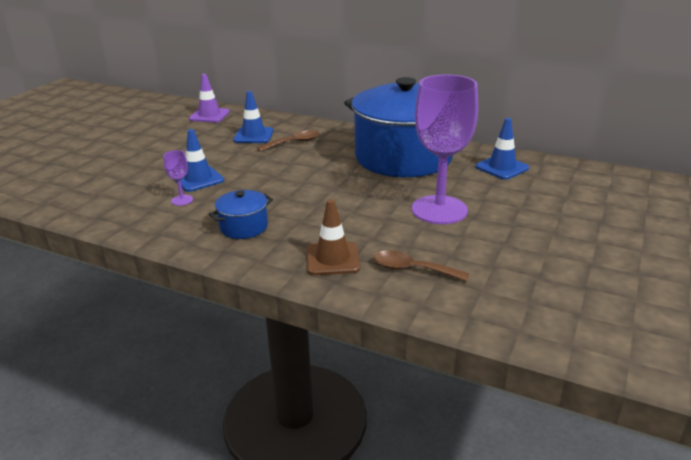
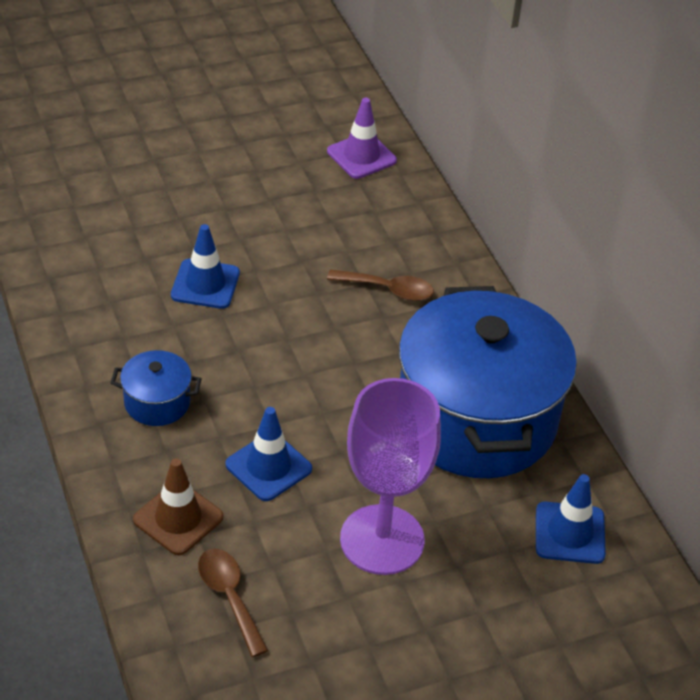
camera: 40 degrees right, 15 degrees up
purple goblet [163,150,193,206] -> none
blue traffic cone [233,91,273,143] -> blue traffic cone moved to [225,407,312,501]

